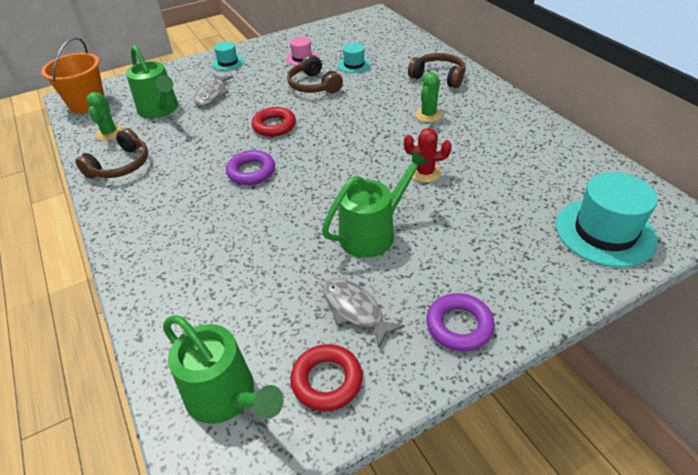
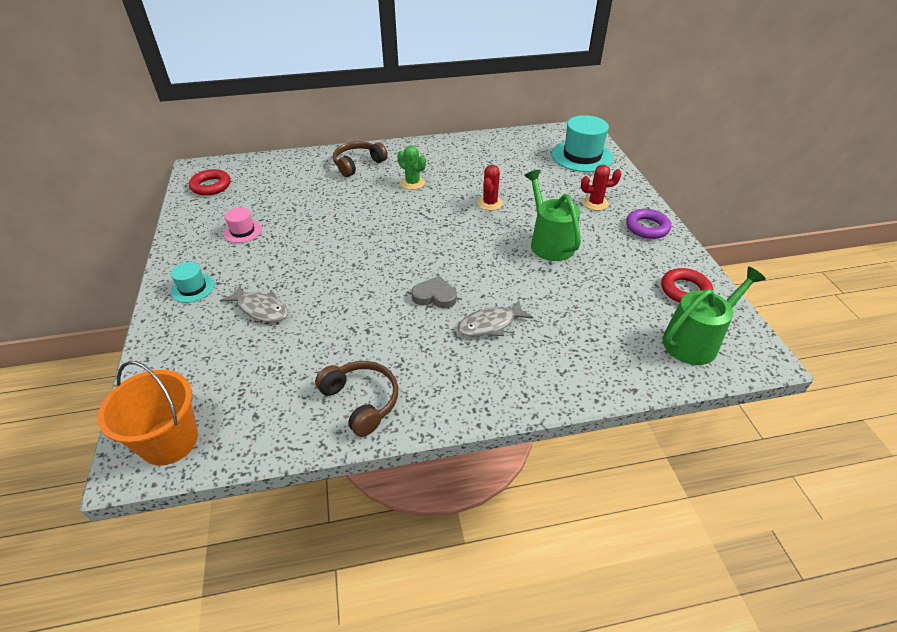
camera: 75 degrees left, 0 degrees up
green cactus [86,92,123,141] -> none
green watering can [126,45,178,118] -> none
purple ring [226,150,275,185] -> grey heart [411,276,457,308]
red ring [251,107,296,137] -> red ring moved to [189,169,231,196]
brown headphones [287,55,343,93] -> none
grey fish [323,279,405,348] -> grey fish moved to [458,300,533,337]
turquoise hat [338,43,371,73] -> none
none -> red cactus [581,165,621,211]

